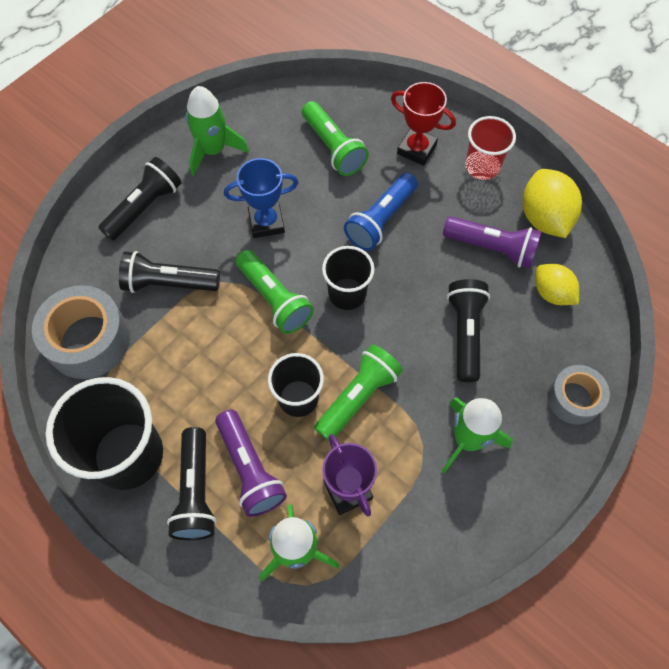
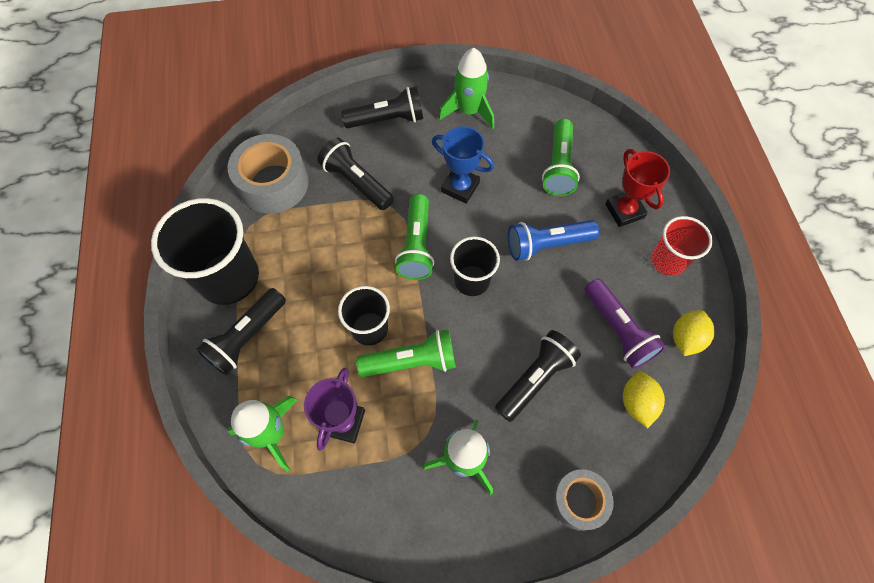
camera: 40 degrees right, 0 degrees up
purple flashlight [215,409,287,517] -> none
yellow lemon [523,169,582,238] -> yellow lemon [673,310,715,356], size x0.65

